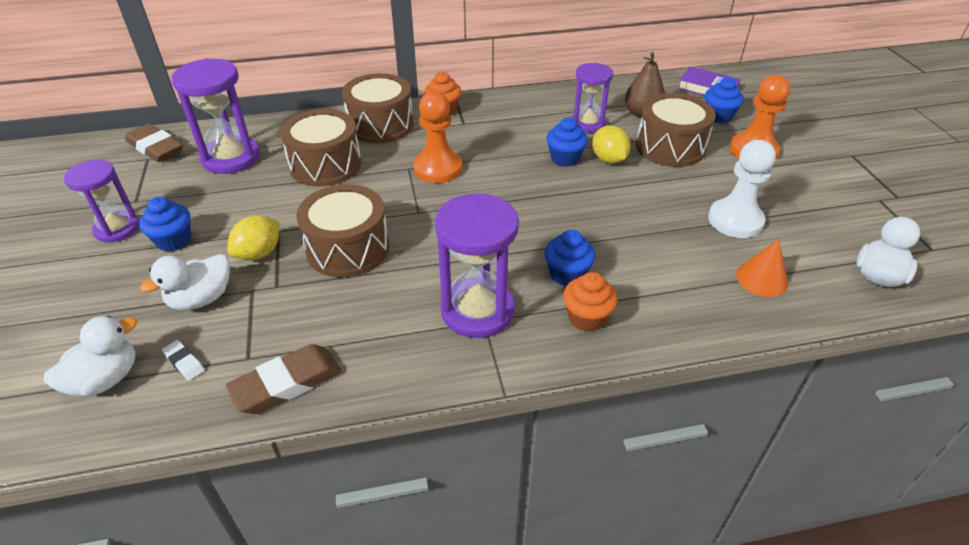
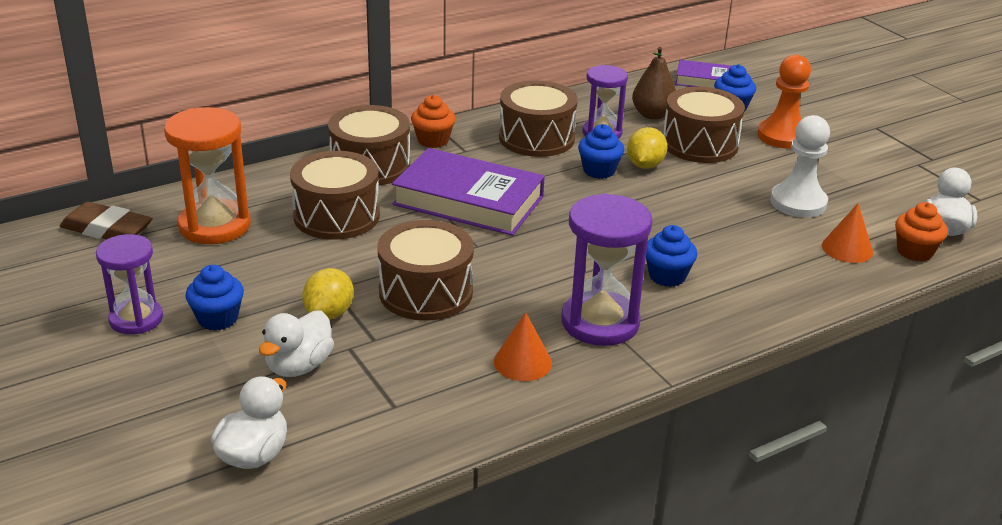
camera: 20 degrees left, 10 degrees down
white eraser [162,340,205,381] -> none
purple hourglass [171,58,260,174] -> orange hourglass [164,107,251,244]
brown eraser [226,344,341,414] -> none
orange pawn [413,91,462,183] -> purple book [392,148,545,236]
orange cupcake [563,272,618,332] -> orange cupcake moved to [895,202,948,261]
yellow lemon [592,125,631,164] -> yellow lemon turned 60 degrees clockwise [627,127,667,169]
none -> orange cone [494,312,552,381]
none -> brown drum [499,80,578,157]

